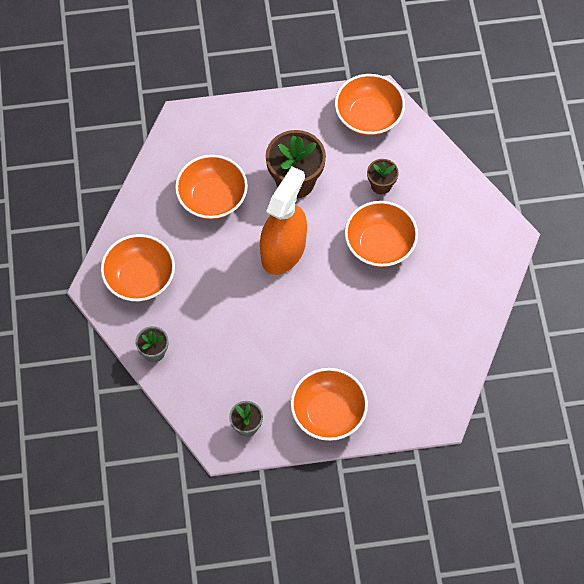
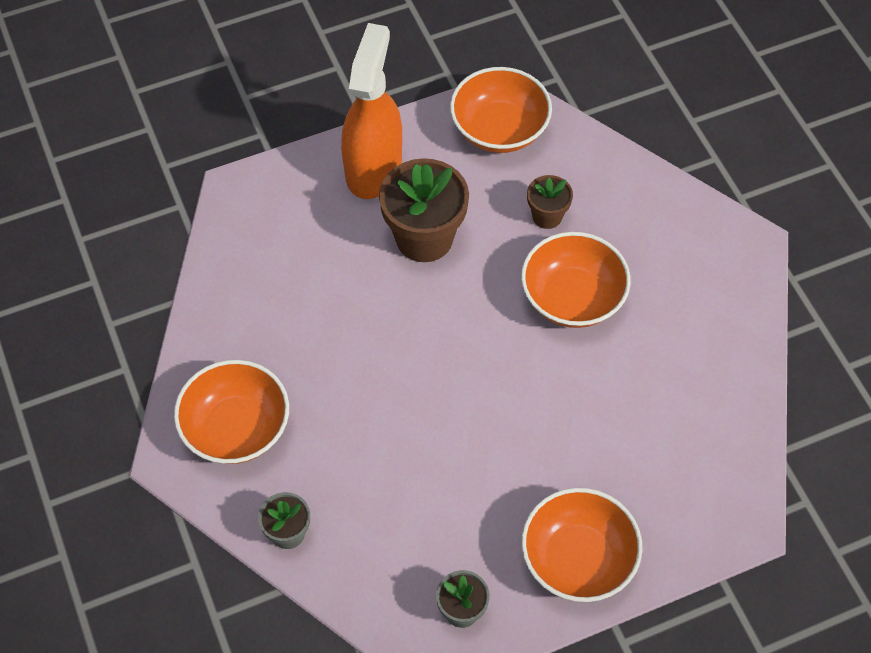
camera: 15 degrees left, 5 degrees down
orange bowl [175,155,248,220] -> none
orange spray bottle [260,166,307,275] -> orange spray bottle moved to [341,23,402,199]

